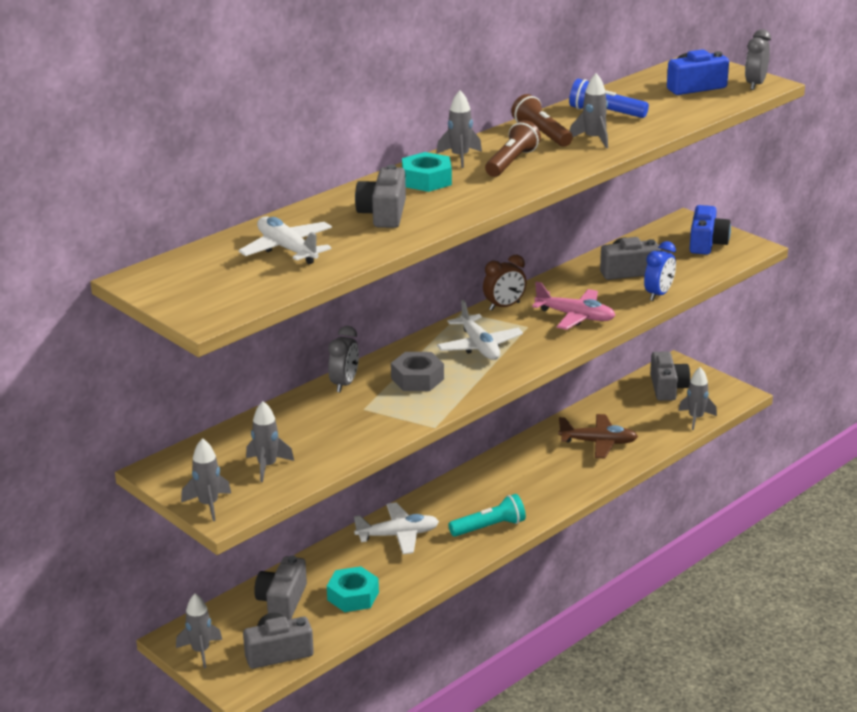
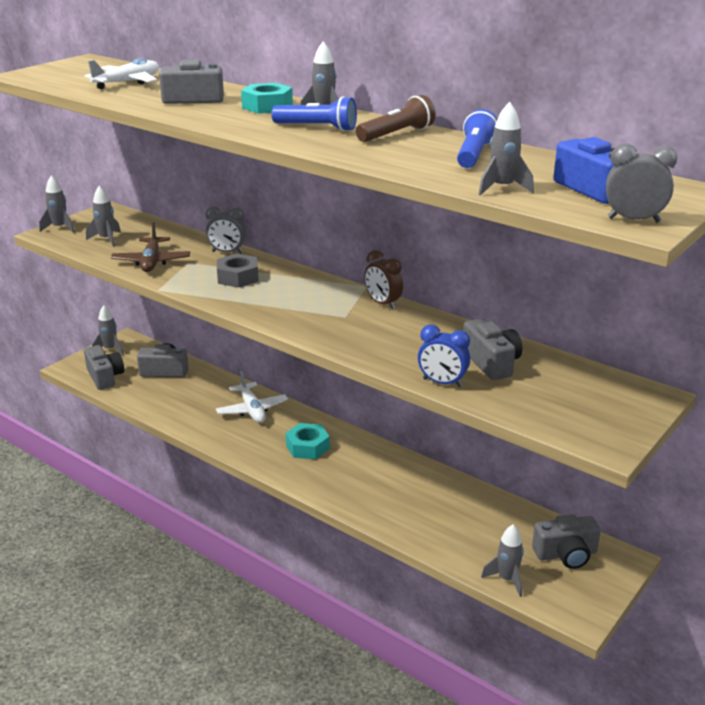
camera: 80 degrees right, 0 degrees up
turquoise nut [327,566,379,612] -> turquoise nut moved to [286,423,330,459]
white plane [437,300,523,360] -> none
turquoise flashlight [448,494,526,537] -> none
brown flashlight [485,120,541,177] -> blue flashlight [271,96,357,131]
pink plane [532,282,616,330] -> none
brown plane [558,414,638,459] -> brown plane moved to [111,222,190,272]
grey rocket [570,73,608,148] -> grey rocket moved to [478,102,534,196]
blue camera [690,205,731,255] -> none

